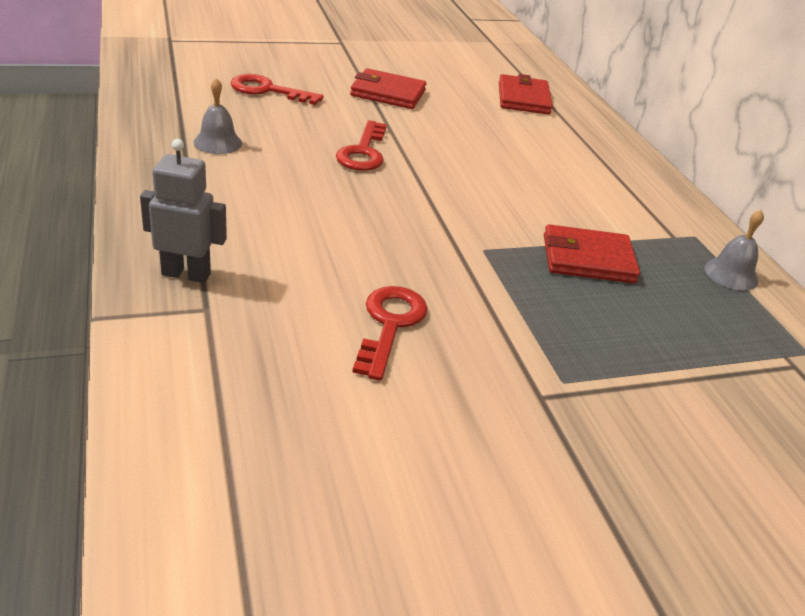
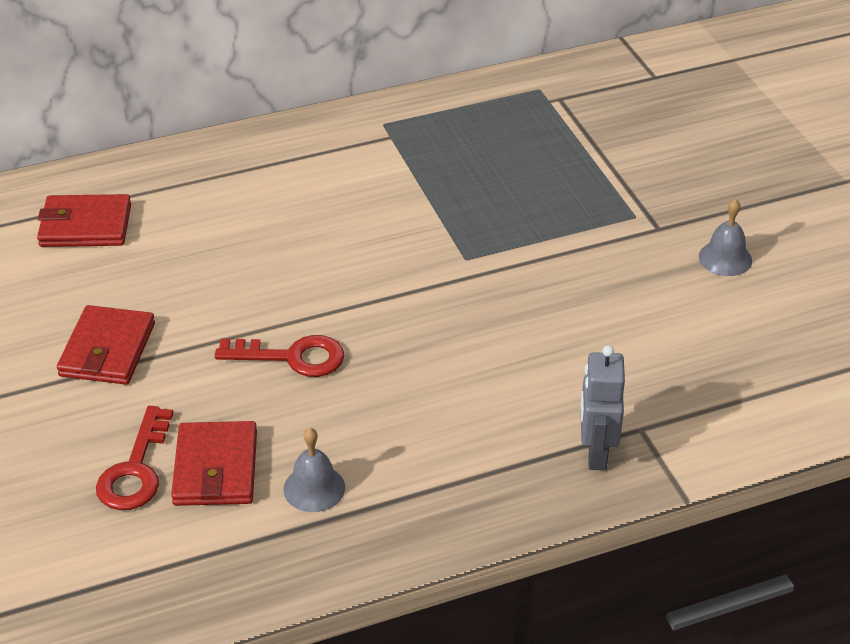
camera: 90 degrees left, 5 degrees up
red key [353,286,428,381] -> none
red wallet [544,224,640,283] -> red wallet moved to [171,421,257,506]
grey bell [705,210,764,291] -> grey bell moved to [699,199,752,276]

